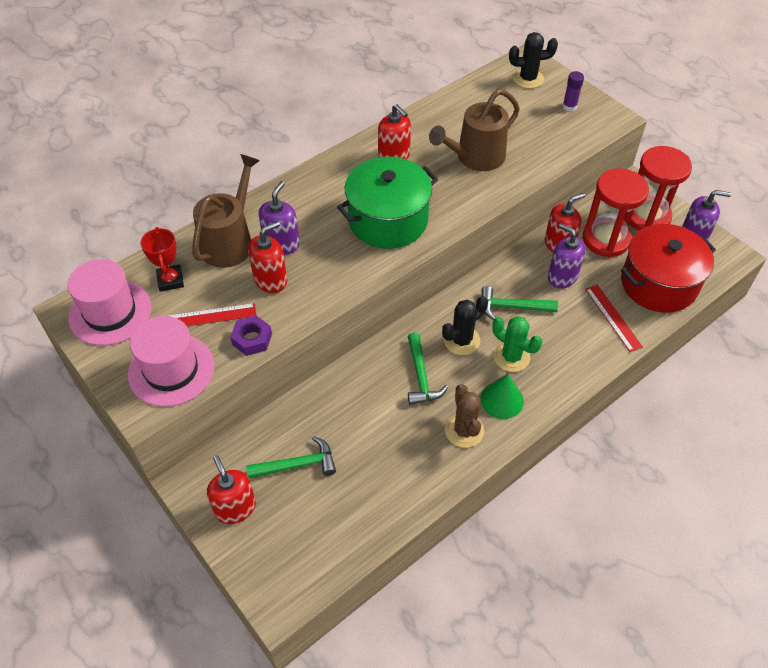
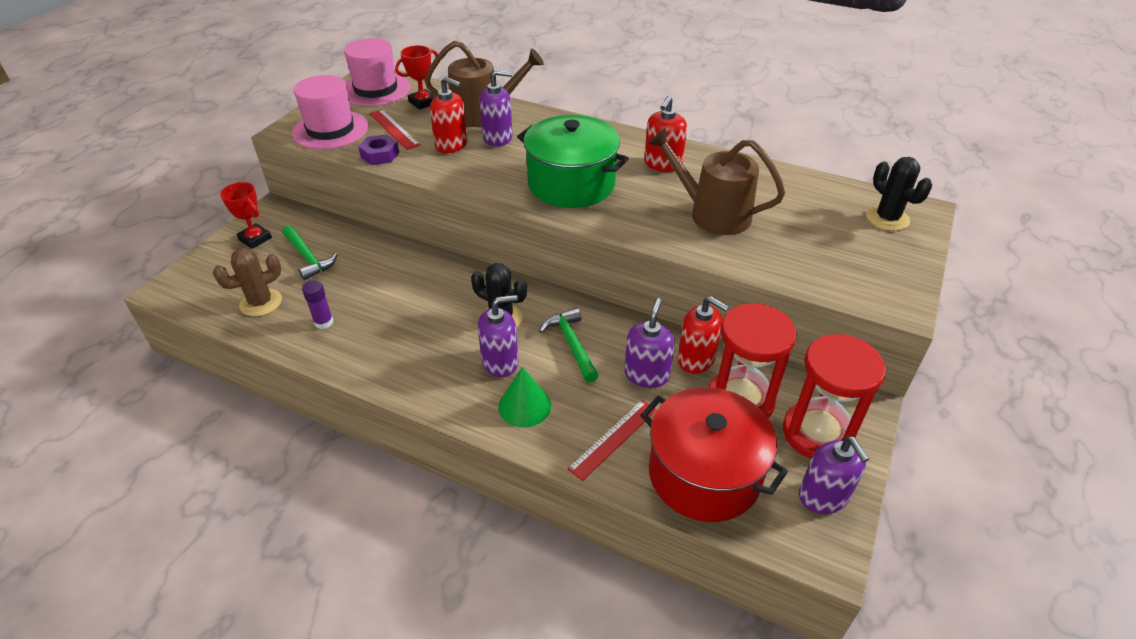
camera: 65 degrees right, 10 degrees down
red soap dispenser [207,455,256,524] -> red trophy [220,182,272,249]
green hammer [408,332,448,405] -> none
brown cactus [445,384,484,448] -> brown cactus moved to [213,248,282,316]
green cone [480,374,524,419] -> green cone moved to [498,367,551,427]
green cactus [492,316,542,372] -> purple soap dispenser [478,295,519,377]
purple glue stick [562,71,584,111] -> purple glue stick moved to [302,280,333,329]

